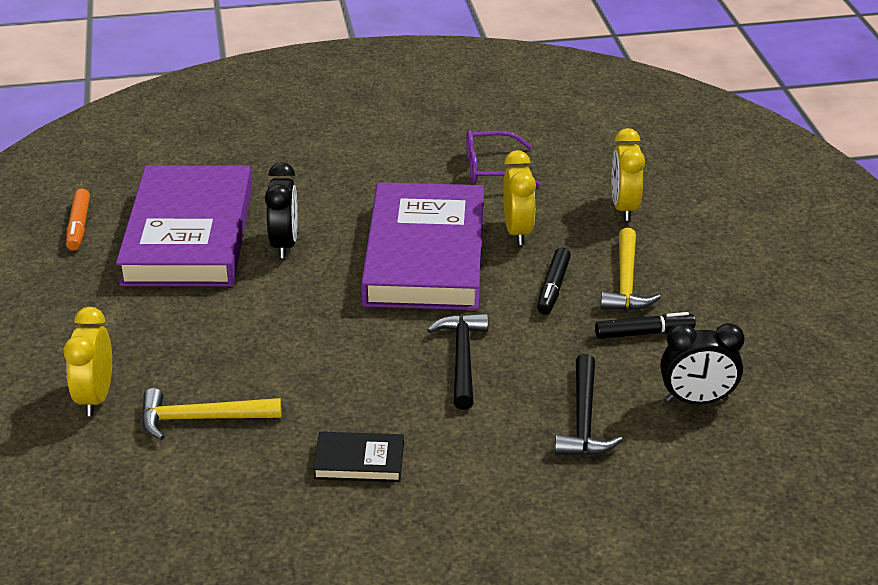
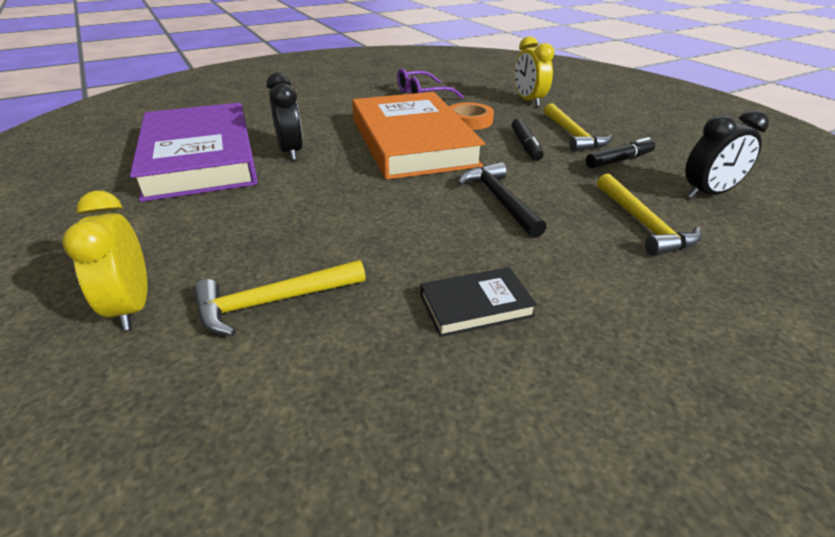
camera: 20 degrees left, 0 degrees up
orange marker [66,188,90,251] -> none
purple book [361,182,484,310] -> orange book [352,92,485,180]
yellow clock [503,150,536,245] -> orange tape [449,102,494,130]
black hammer [555,354,623,456] -> yellow hammer [597,174,702,256]

